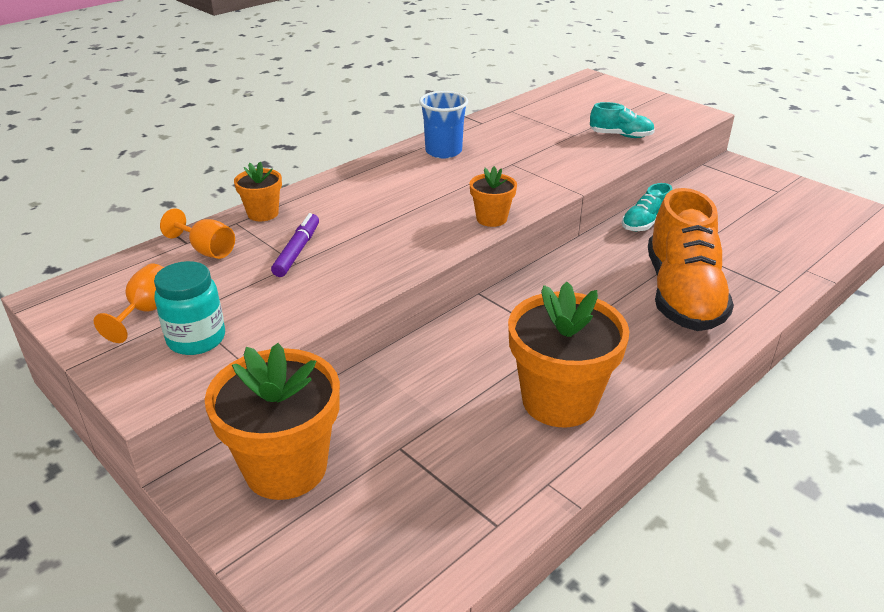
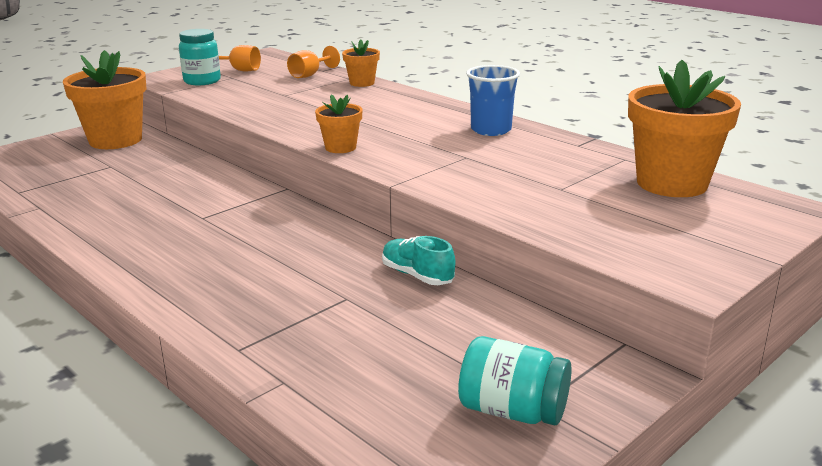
camera: 90 degrees right, 10 degrees down
purple marker [271,213,319,277] -> none
orange flower pot [508,282,630,427] -> orange flower pot moved to [628,60,741,197]
turquoise shoe [590,102,655,138] -> none
orange shoe [648,188,734,331] -> none
none -> turquoise jar [458,336,572,426]

